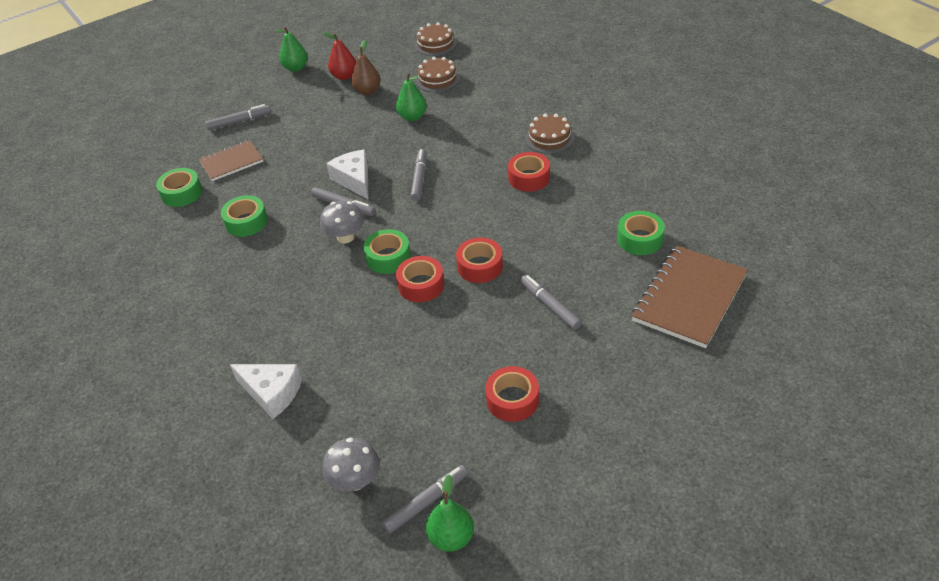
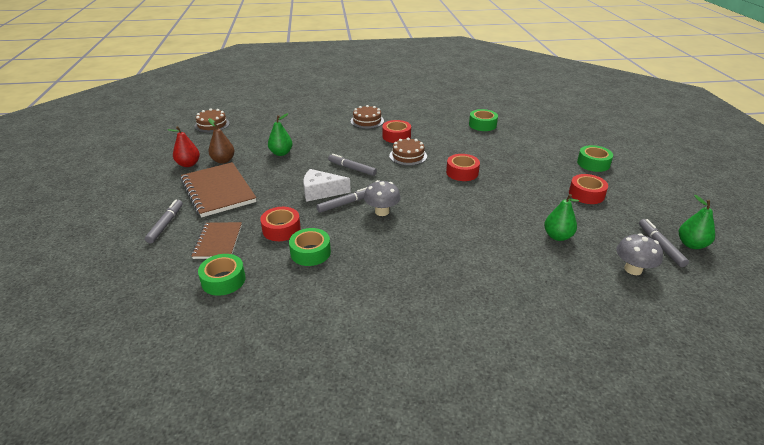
camera: 65 degrees left, 10 degrees down
white cheese [230,364,302,419] -> none
green pear [275,26,308,72] -> green pear moved to [544,194,579,241]
green tape [364,229,411,274] -> green tape moved to [577,145,613,172]
red tape [396,256,444,302] -> red tape moved to [260,207,301,241]
brown cake [415,57,460,92] -> brown cake moved to [389,138,427,166]
grey marker [521,275,582,330] -> none
brown notebook [632,245,748,348] -> brown notebook moved to [181,162,256,218]

